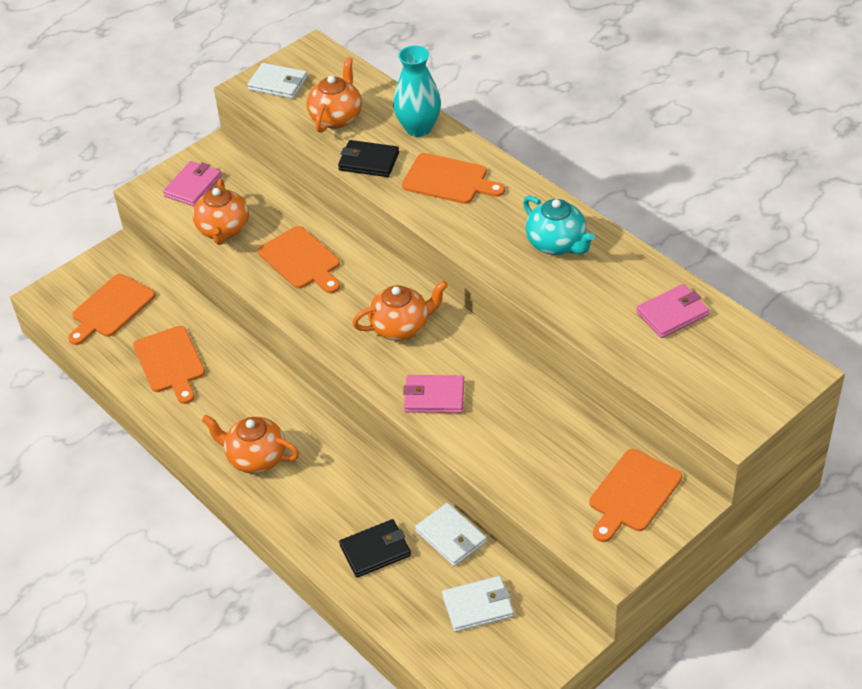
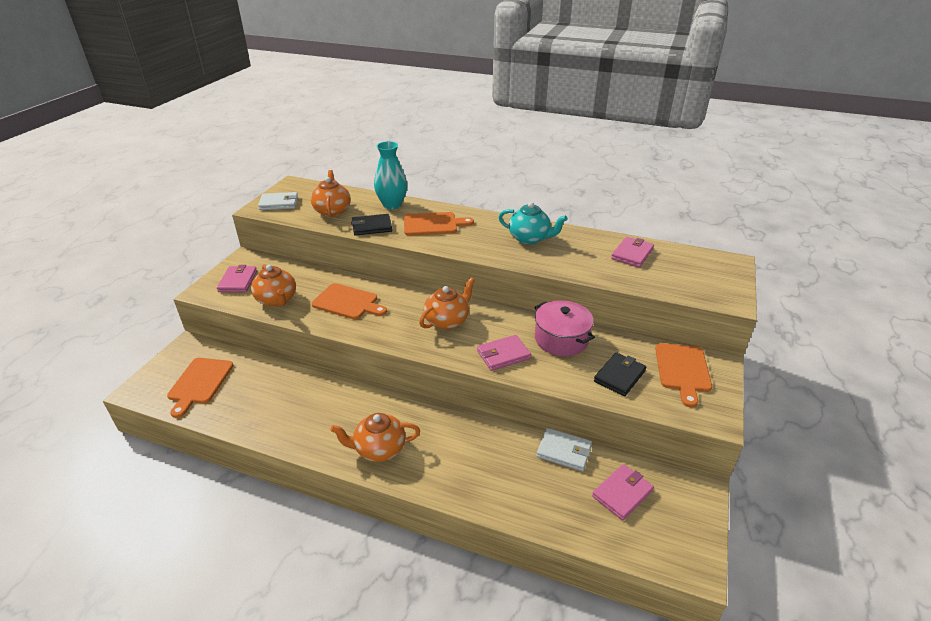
camera: 30 degrees left, 10 degrees down
orange cutting board [133,326,205,404] -> none
black wallet [339,519,411,578] -> black wallet moved to [594,352,646,396]
white wallet [442,576,514,632] -> pink wallet [592,464,654,520]
none -> pink pot [534,300,595,356]

